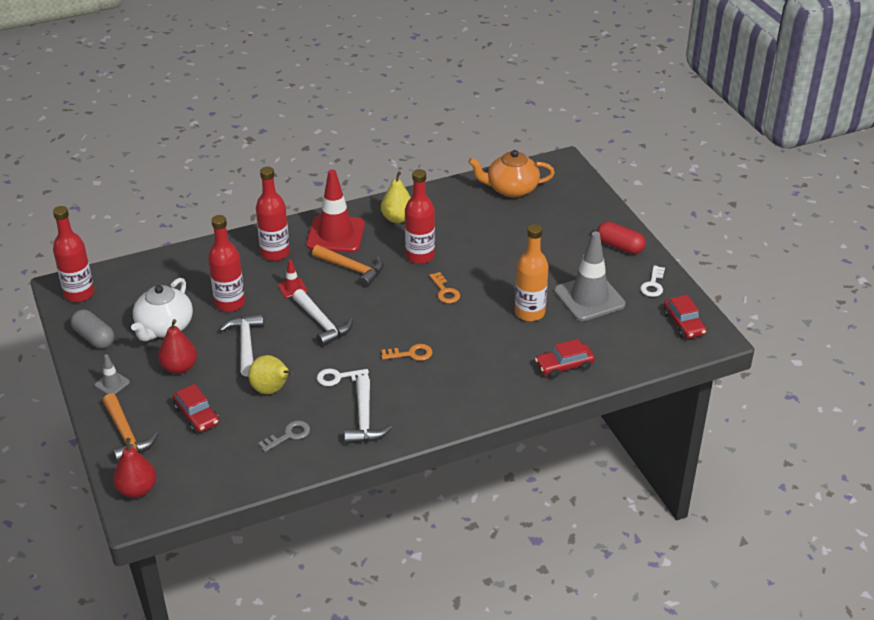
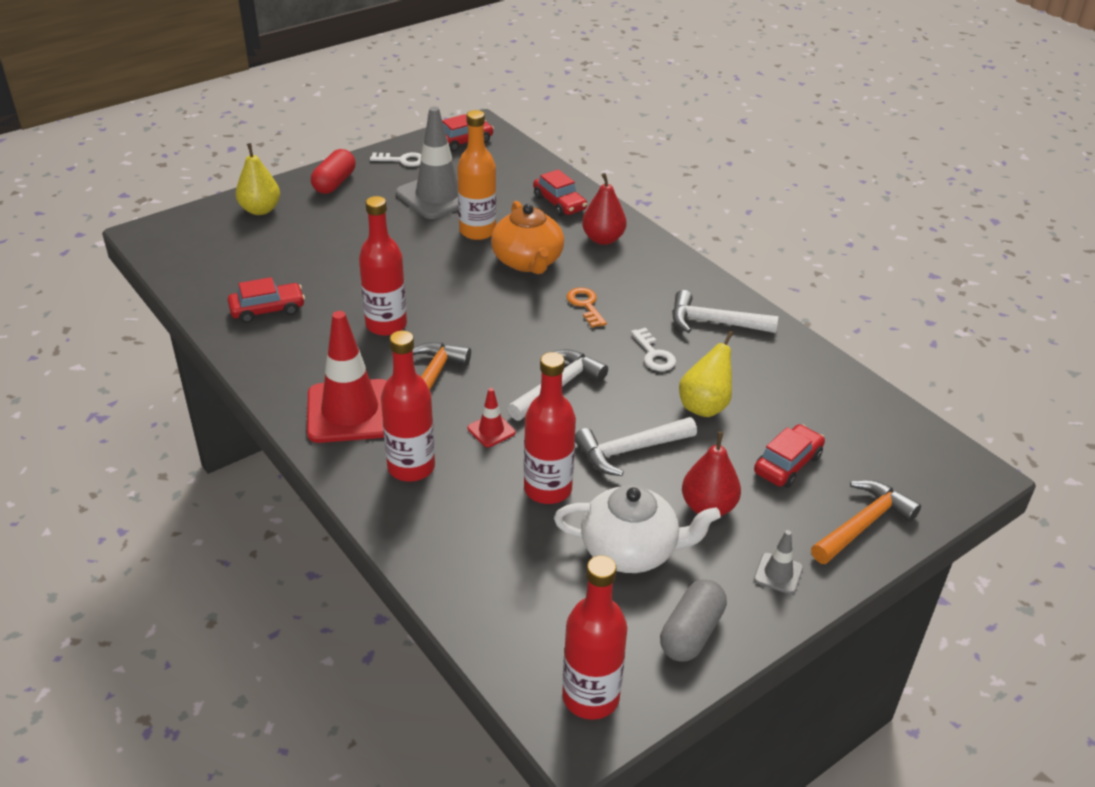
camera: 105 degrees left, 0 degrees up
red pear [113,438,156,498] -> red pear moved to [582,173,627,245]
grey key [258,421,310,452] -> none
white hammer [344,375,392,444] -> white hammer turned 150 degrees counterclockwise [672,290,779,333]
yellow pear [381,171,411,223] -> yellow pear moved to [236,143,280,215]
orange key [429,272,460,303] -> none
orange teapot [468,150,555,198] -> orange teapot moved to [491,201,564,274]
none -> red car [228,277,305,323]

